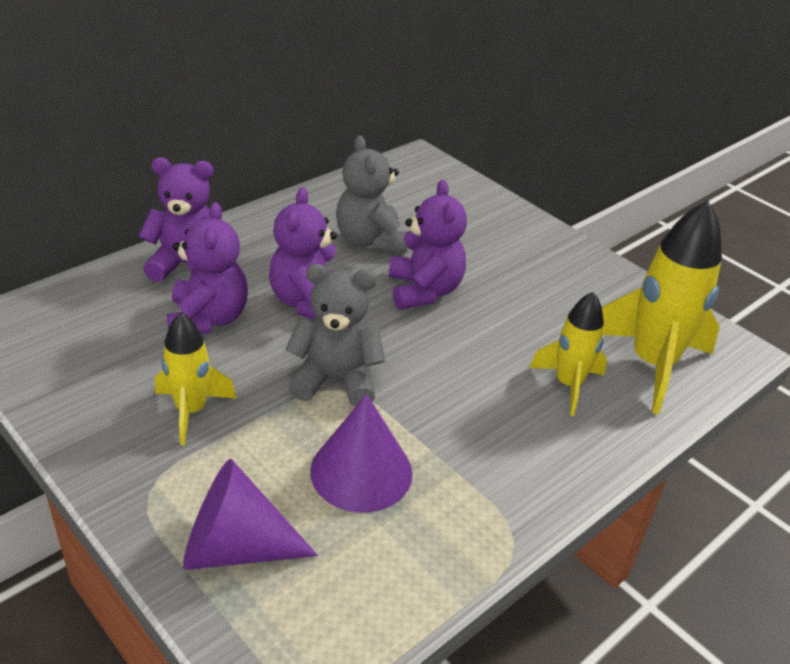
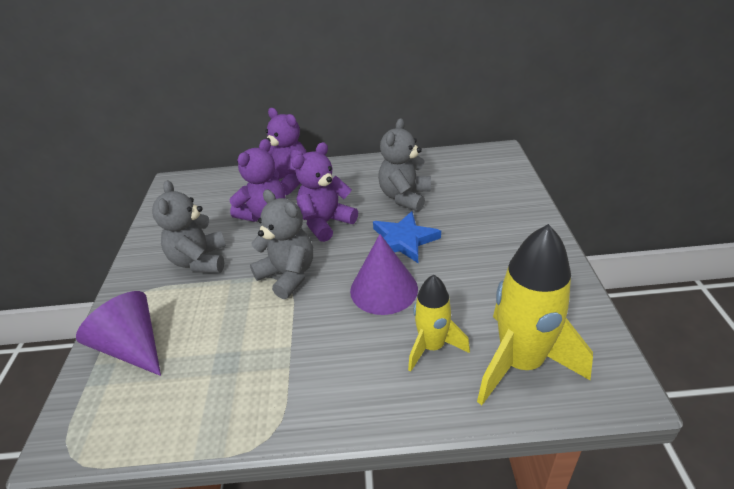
camera: 45 degrees right, 0 degrees up
yellow rocket [155,313,236,446] -> grey teddy bear [152,180,226,273]
purple cone [310,394,412,513] -> purple cone moved to [350,234,418,315]
purple teddy bear [389,180,467,310] -> blue star [373,211,441,263]

